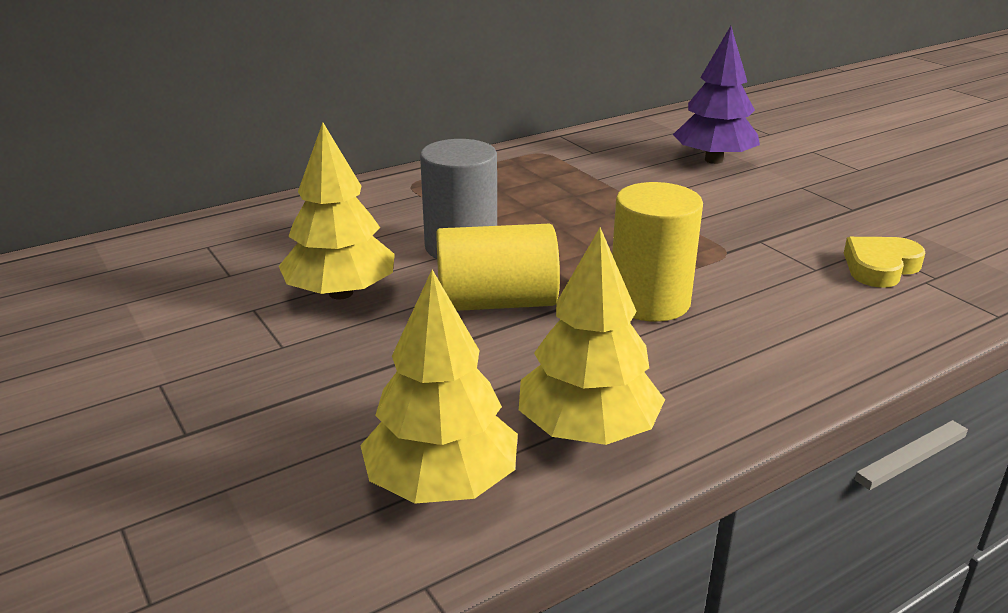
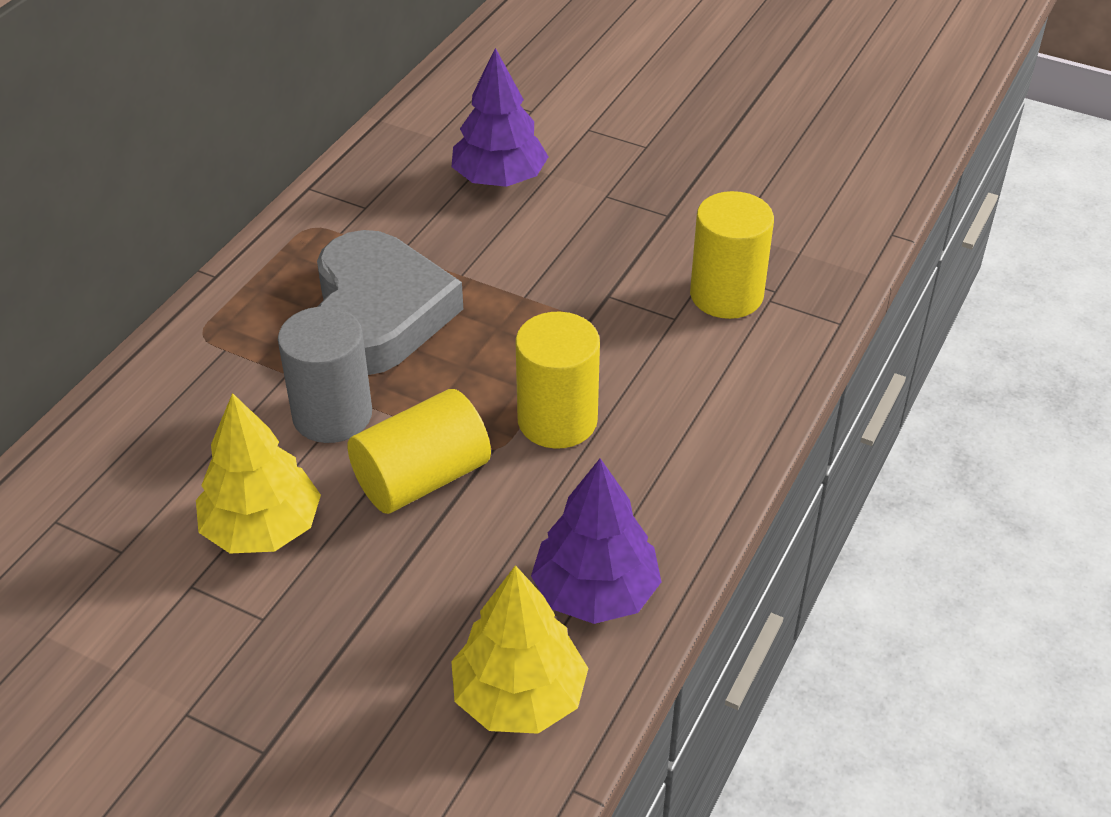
camera: 30 degrees left, 15 degrees up
yellow tree [519,227,665,445] -> purple tree [531,458,661,624]
yellow heart [844,237,925,288] -> yellow cylinder [690,191,774,319]
none -> grey heart [317,230,463,375]

